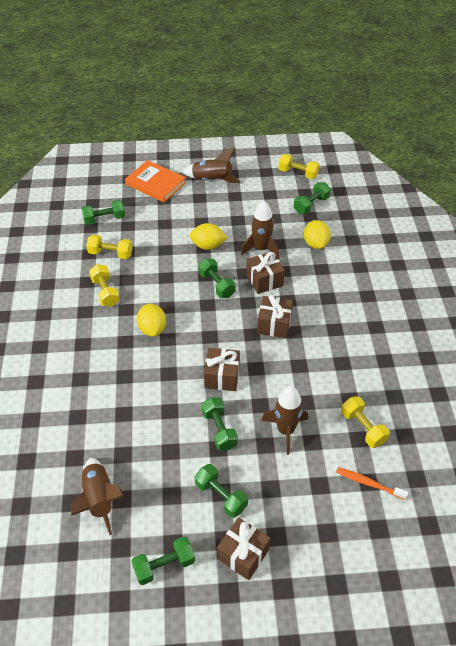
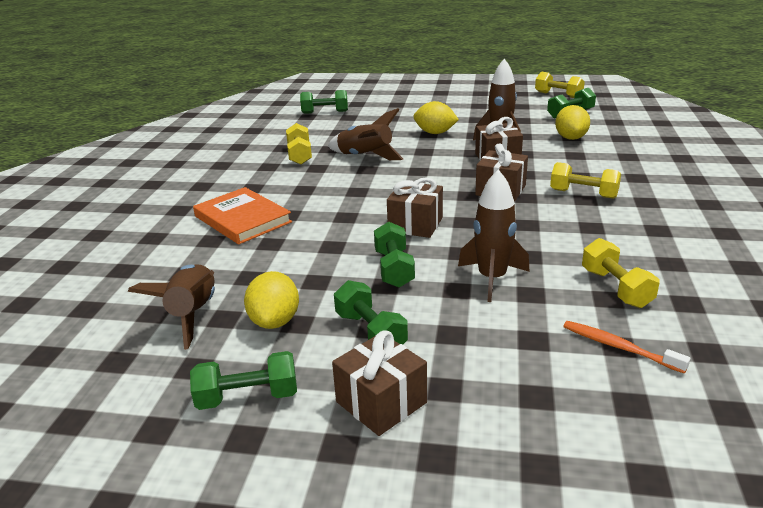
camera: 15 degrees right, 20 degrees down
yellow dumbbell [86,234,133,259] -> yellow dumbbell moved to [550,162,621,199]
orange book [125,160,186,203] -> orange book moved to [193,187,292,244]
yellow lemon [137,304,166,337] -> yellow lemon moved to [244,271,299,329]
brown rocket [182,147,241,183] -> brown rocket moved to [328,108,403,160]
green dumbbell [198,259,235,298] -> none

